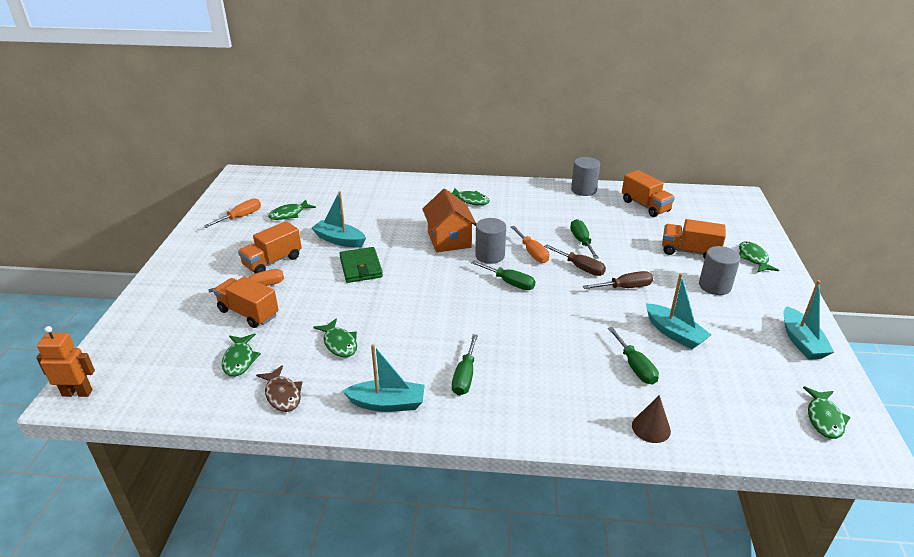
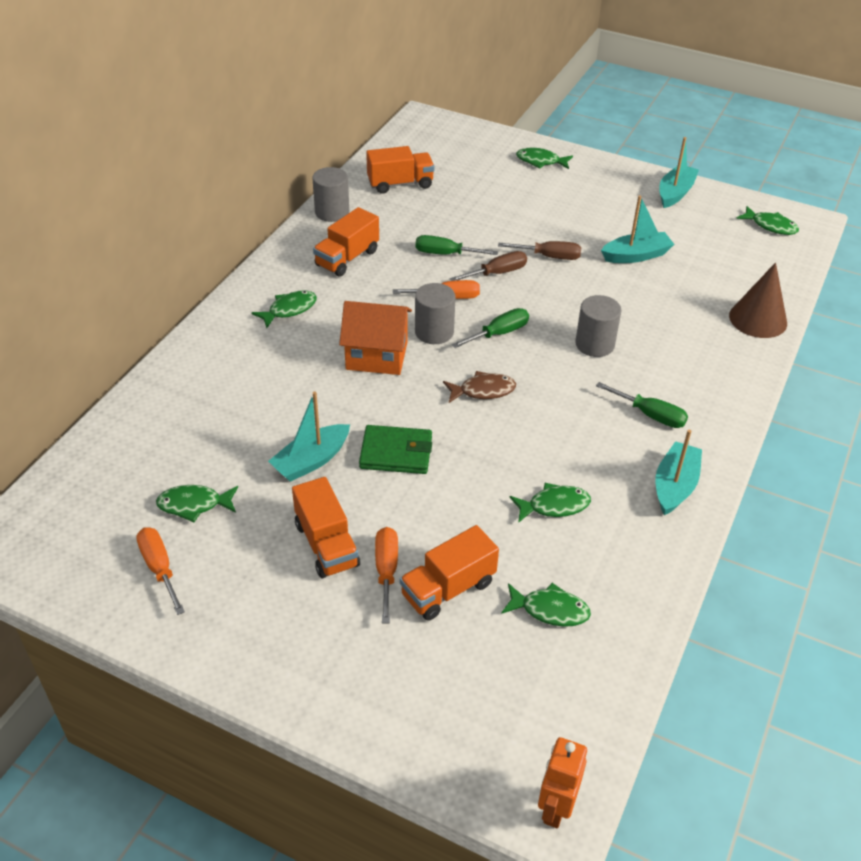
camera: 70 degrees left, 10 degrees up
brown fish [256,365,302,412] -> brown fish moved to [443,371,516,403]
green fish [268,200,316,220] -> green fish turned 105 degrees clockwise [156,485,238,522]
brown screwdriver [583,271,653,289] -> brown screwdriver turned 90 degrees clockwise [498,241,581,260]
green screwdriver [608,327,659,385] -> none
brown cone [632,395,671,443] -> brown cone [729,262,787,338], size x1.59
orange truck [662,219,726,259] -> orange truck moved to [313,207,379,277]
grey cylinder [699,246,740,295] -> grey cylinder moved to [575,295,622,357]
turquoise boat [784,280,834,360] -> turquoise boat turned 75 degrees counterclockwise [659,137,699,208]

